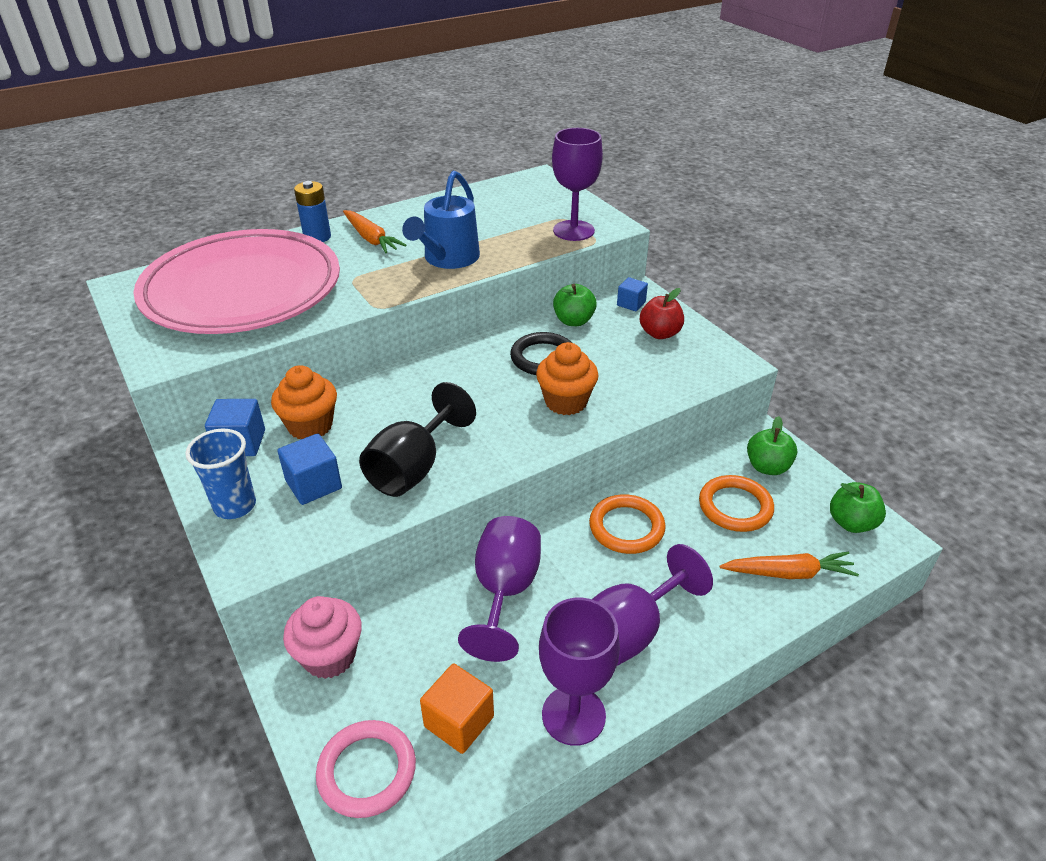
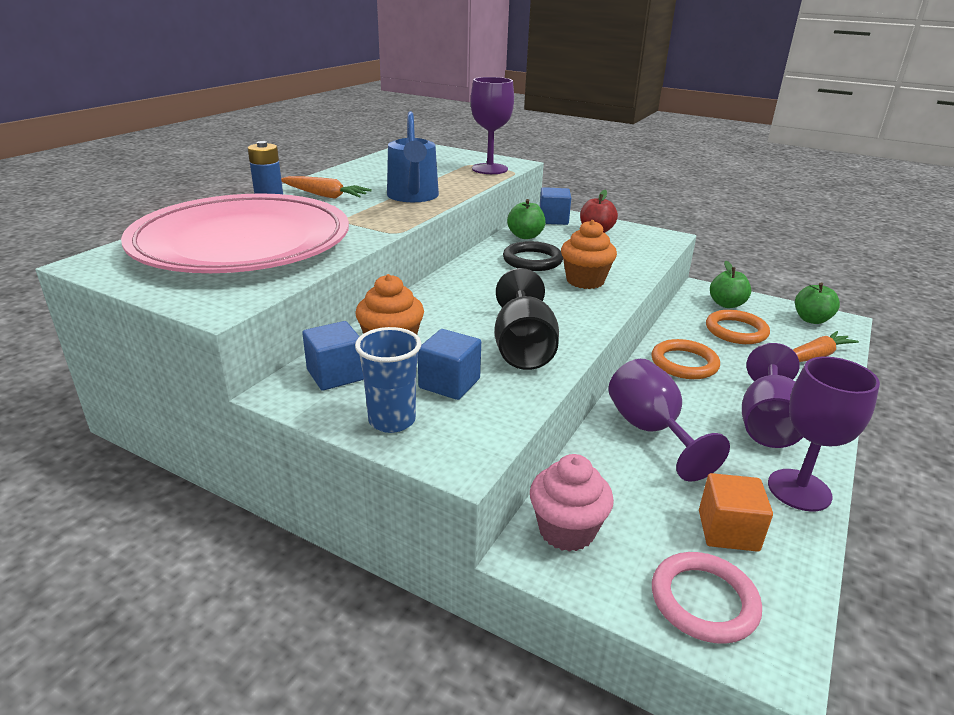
camera: 30 degrees left, 10 degrees down
blue cube [617,277,648,311] -> blue cube [540,187,571,225], size x1.50

